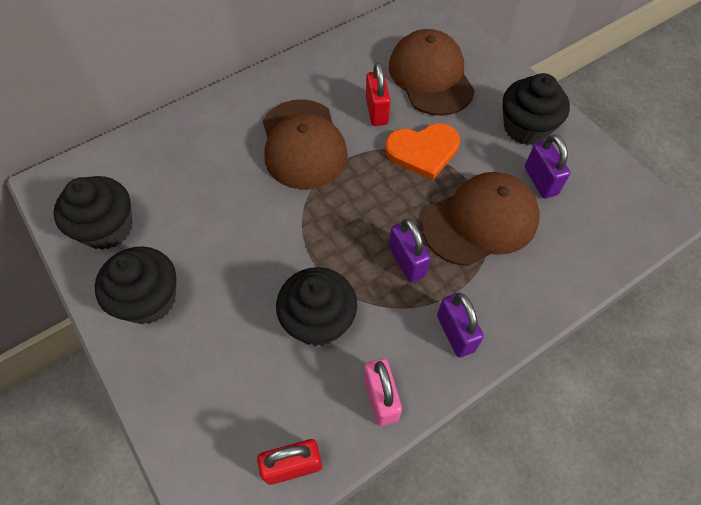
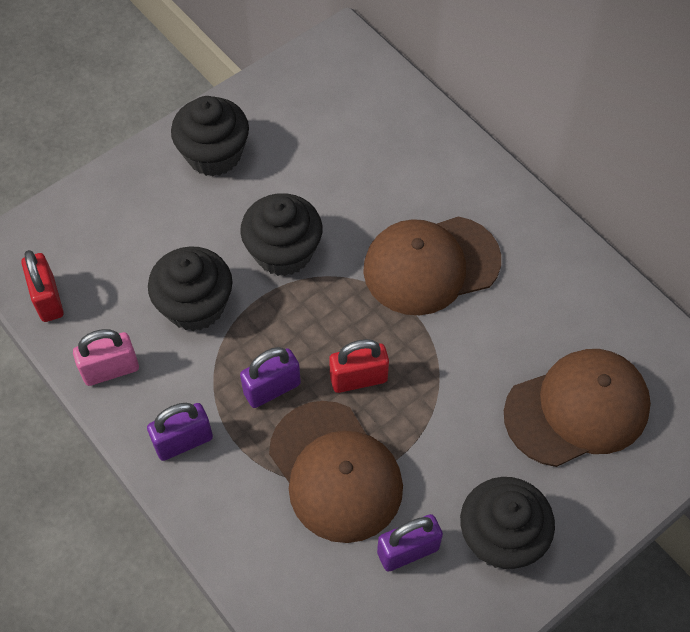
camera: 85 degrees right, 0 degrees up
black cupcake [53,176,132,250] -> black cupcake moved to [240,193,322,276]
red padlock [366,62,391,126] -> red padlock moved to [329,339,389,393]
orange heart [385,123,460,180] -> none

